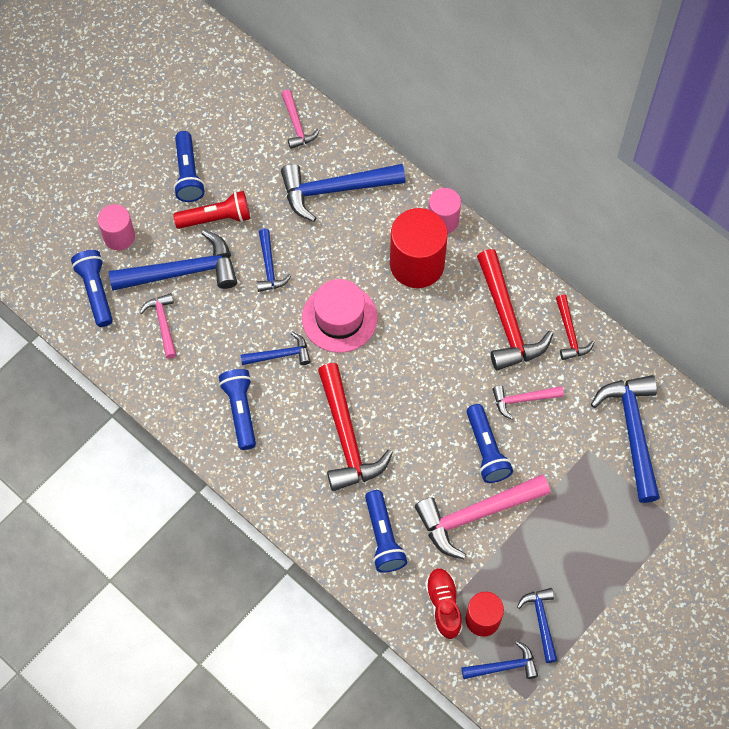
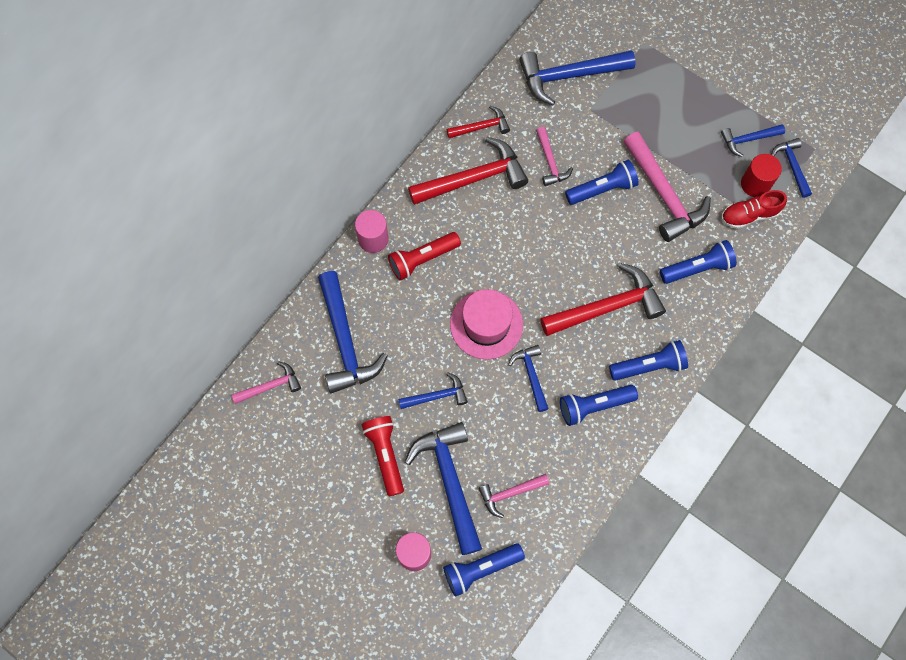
camera: 95 degrees left, 5 degrees up
blue flashlight [174,131,205,202] -> blue flashlight moved to [609,340,688,381]
red cylinder [390,208,448,288] -> red flashlight [388,232,461,280]

